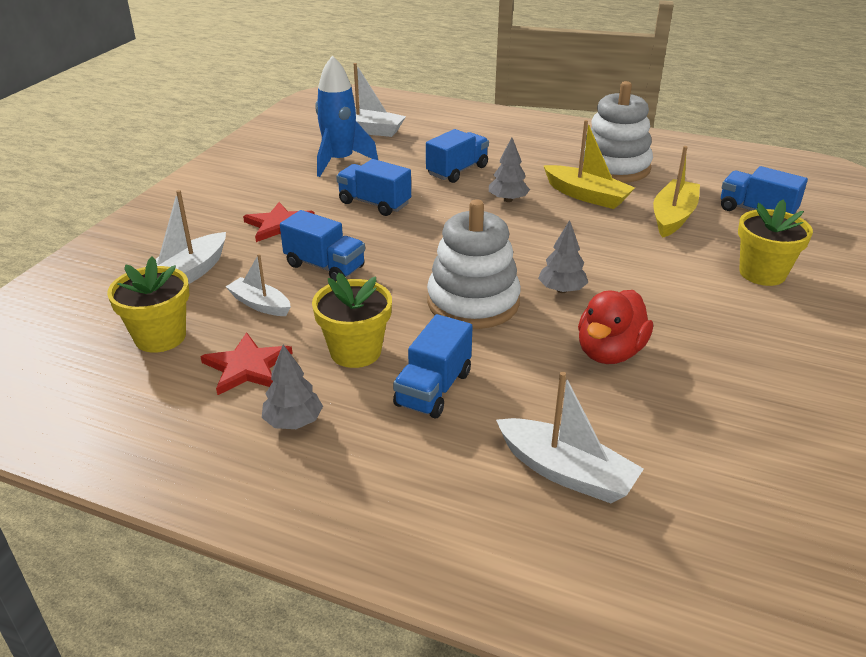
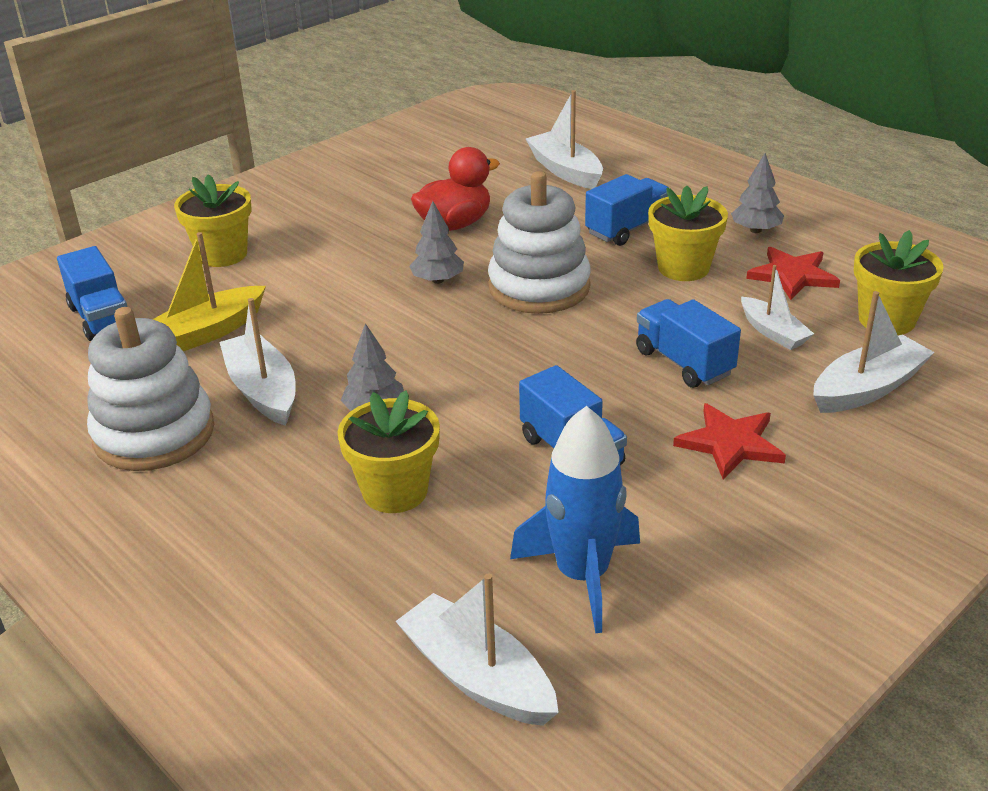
camera: 155 degrees left, 0 degrees up
blue truck [426,129,489,183] -> yellow flower pot [337,390,440,513]
yellow boat [543,120,635,209] -> white boat [220,298,296,426]

